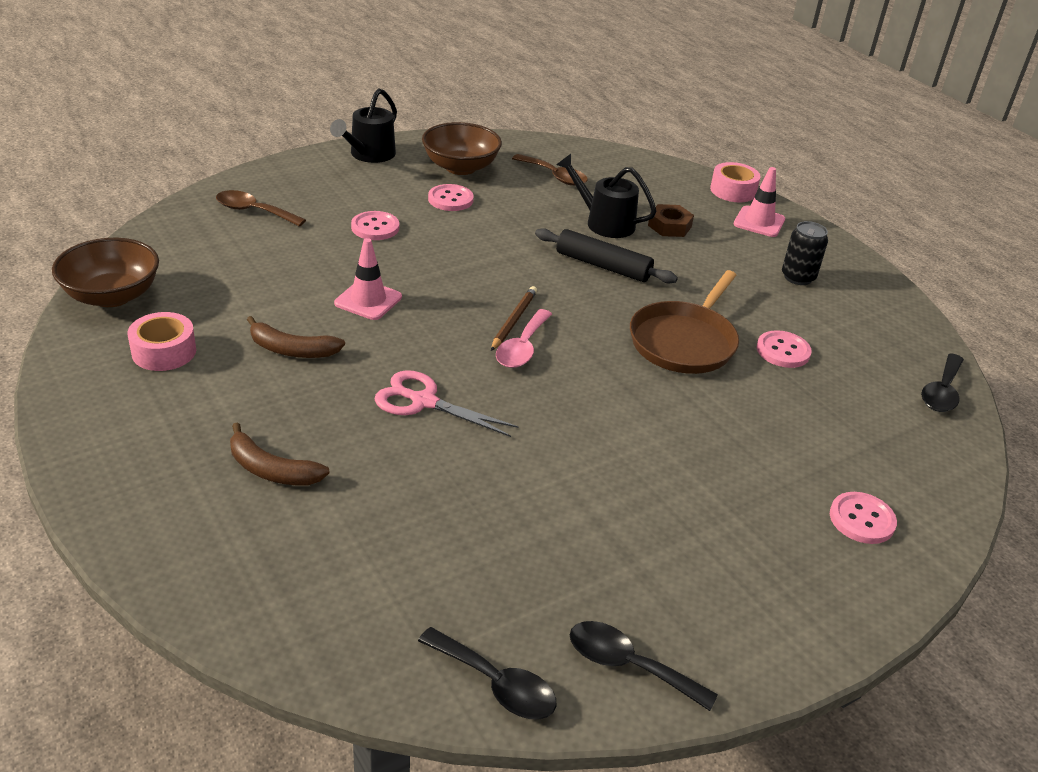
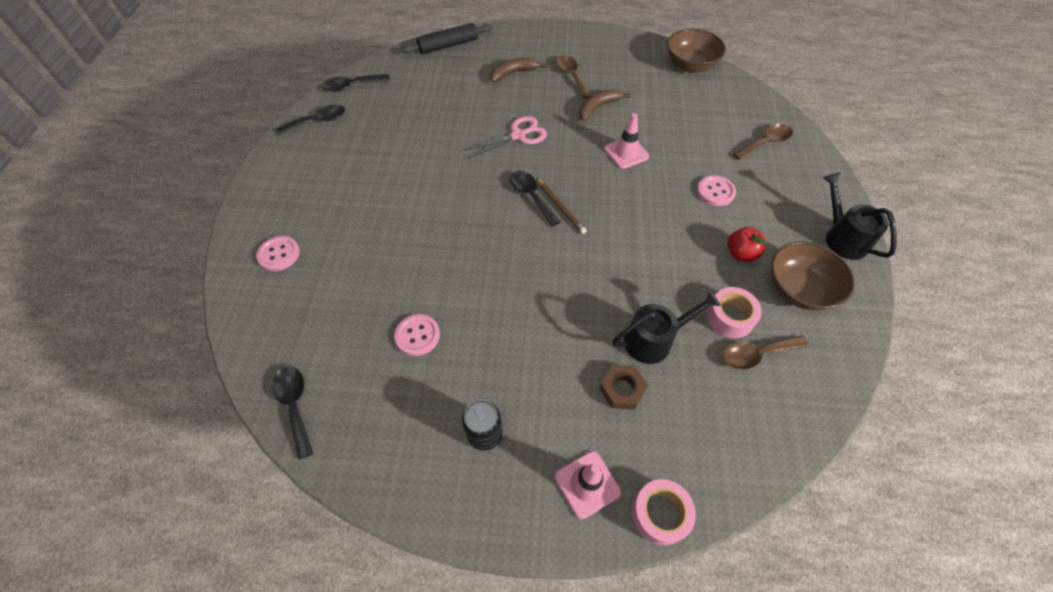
camera: 130 degrees right, 20 degrees up
pink tape [128,312,196,371] -> pink tape moved to [707,287,762,338]
pink button [428,184,474,211] -> red apple [727,227,767,262]
pink spoon [496,309,552,368] -> black spoon [510,171,560,227]
black rolling pin [535,228,678,284] -> black rolling pin moved to [401,23,492,54]
brown pan [630,270,739,374] -> none
none -> brown spoon [556,55,592,99]

